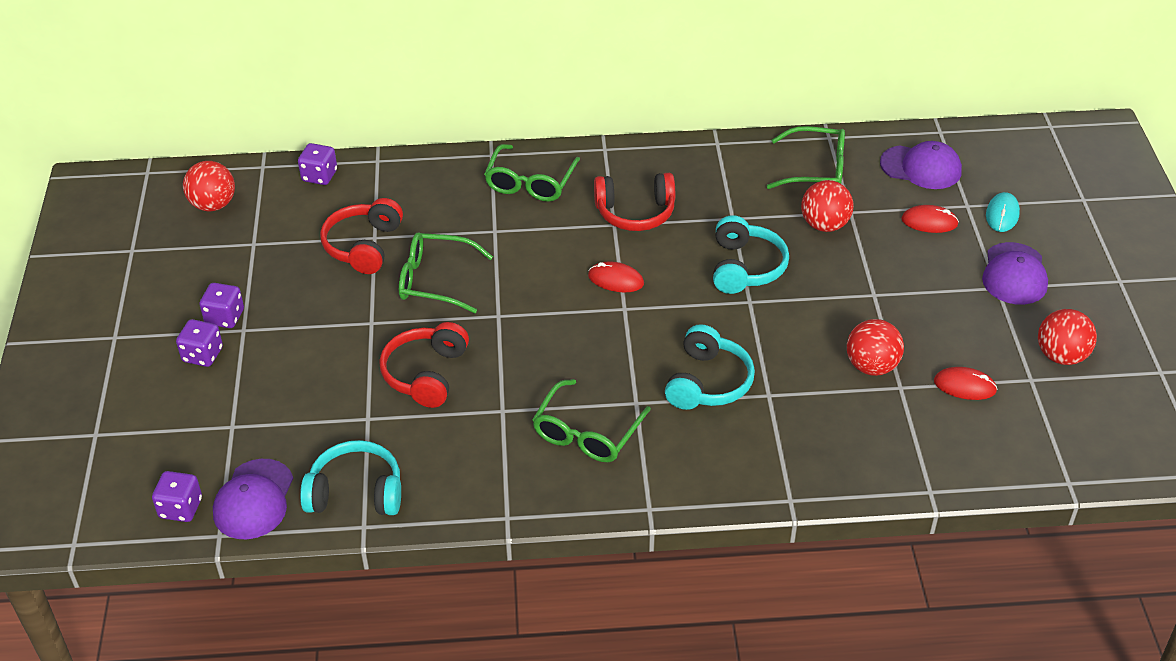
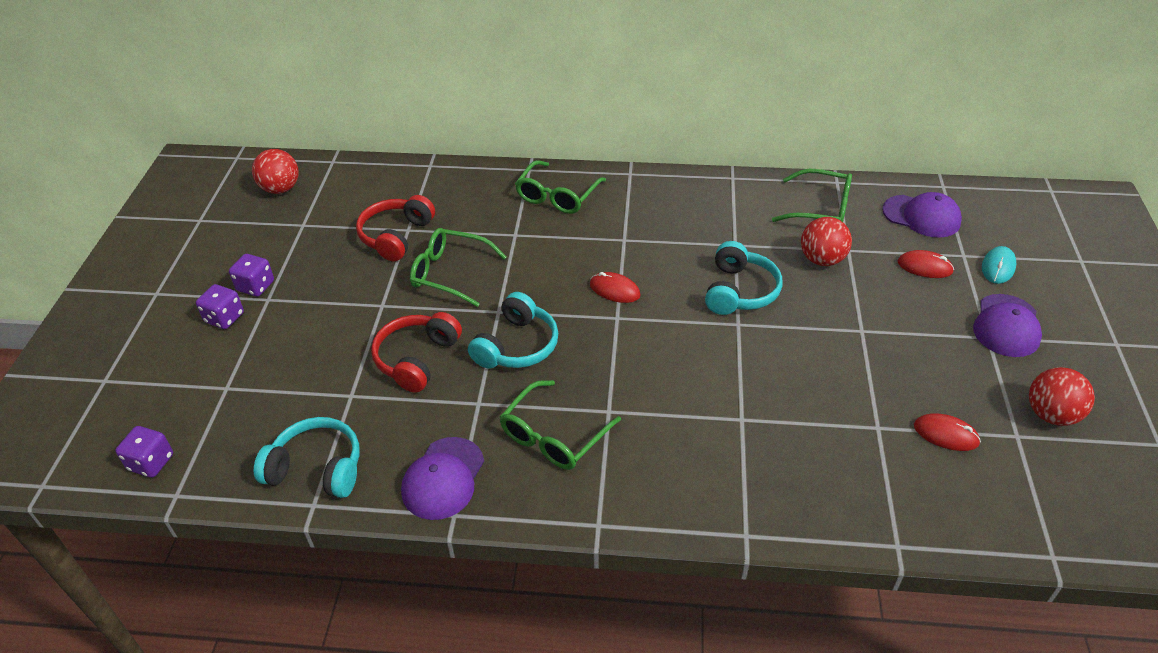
camera: 10 degrees right, 0 degrees up
purple cap [213,459,294,539] -> purple cap moved to [401,437,484,520]
purple dice [298,143,337,185] -> none
red headphones [594,173,675,231] -> none
turquoise headphones [665,324,755,410] -> turquoise headphones moved to [468,292,558,369]
red ball [847,319,904,376] -> none

